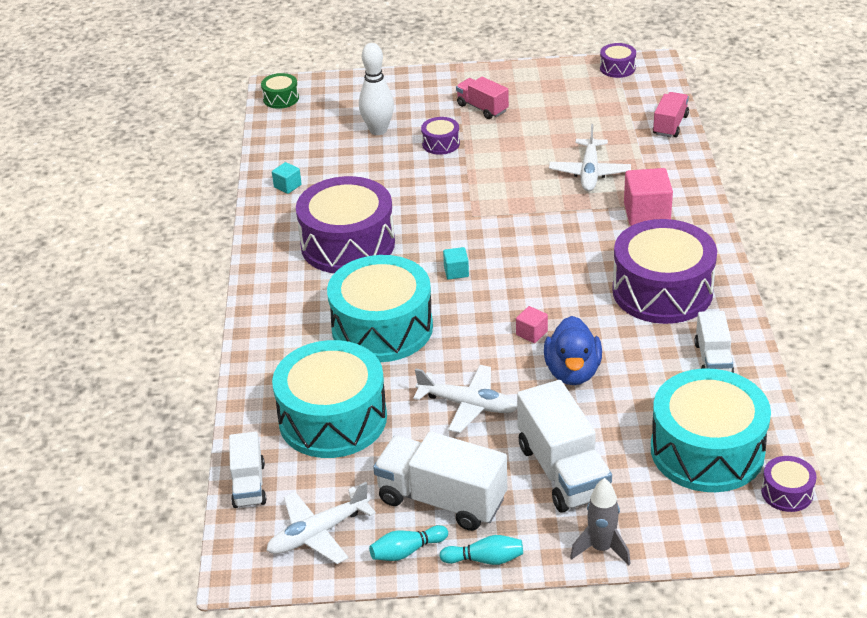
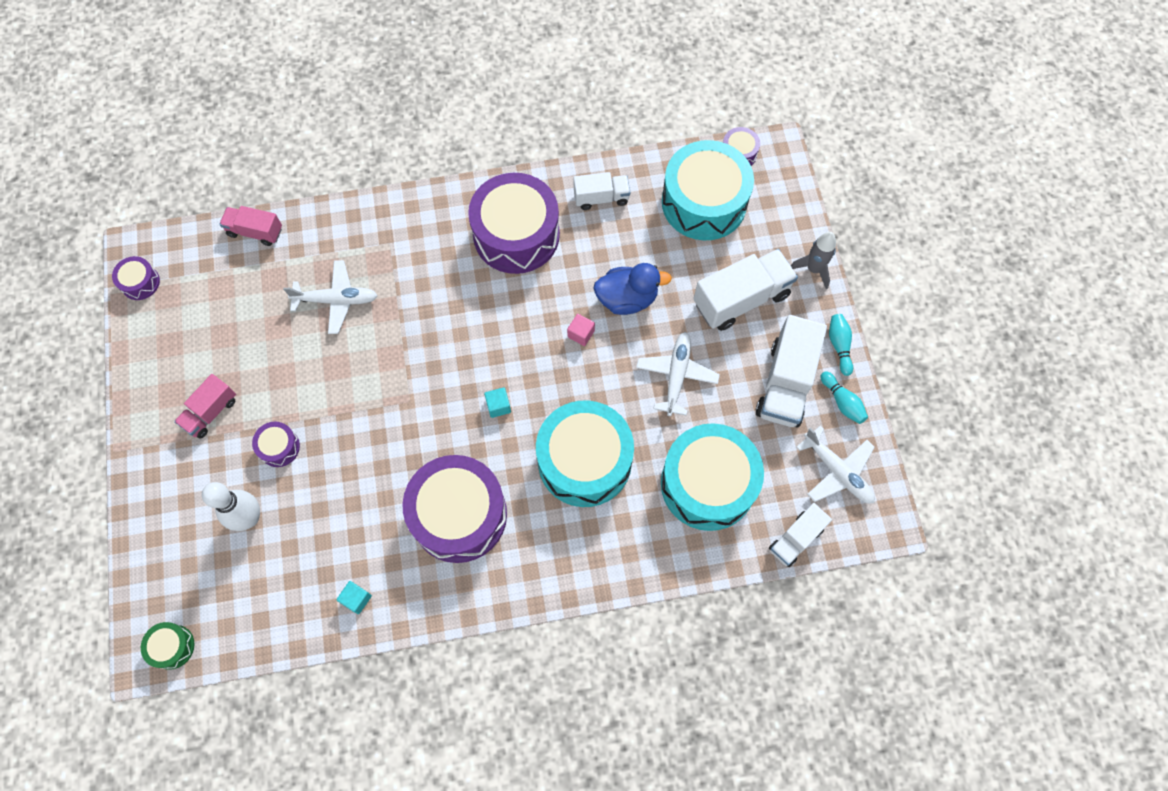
camera: 100 degrees left, 30 degrees up
white truck [229,432,267,508] -> white truck turned 150 degrees clockwise [769,503,832,567]
pink cube [624,168,673,226] -> none

